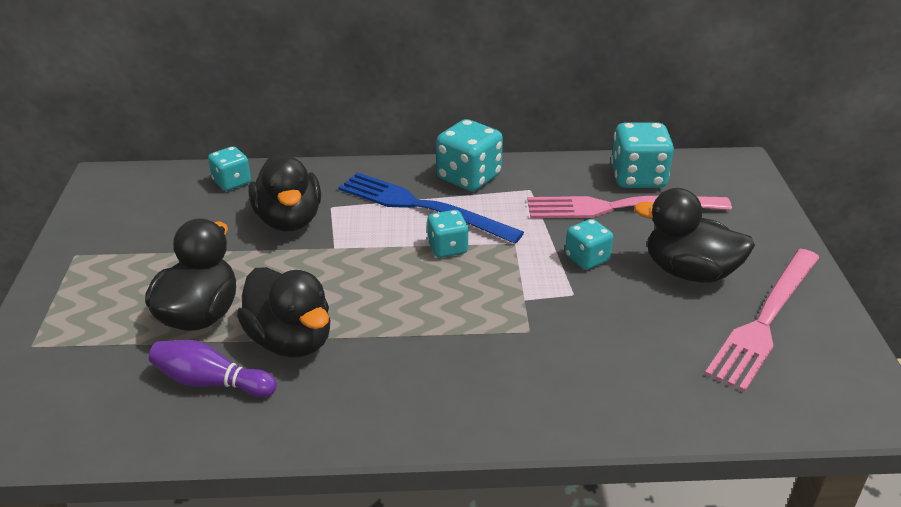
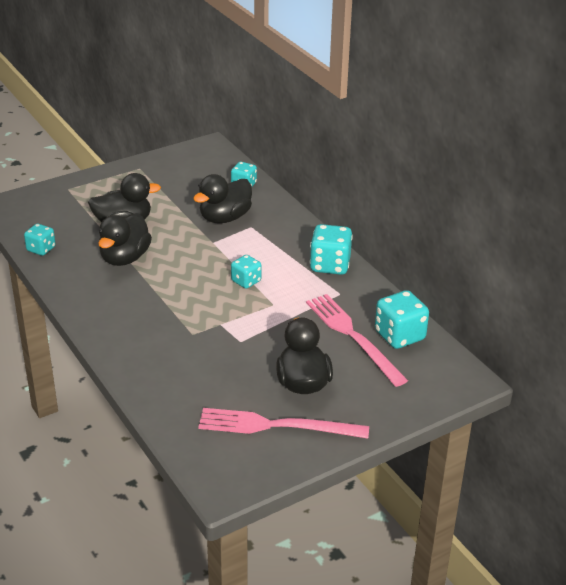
camera: 60 degrees right, 0 degrees up
purple bowling pin [149,340,277,397] -> none
blue fork [338,172,524,244] -> none
turquoise dice [565,219,613,270] -> turquoise dice moved to [24,224,56,256]

